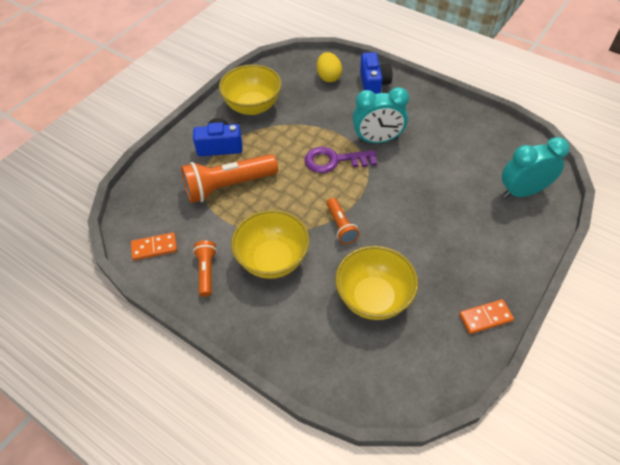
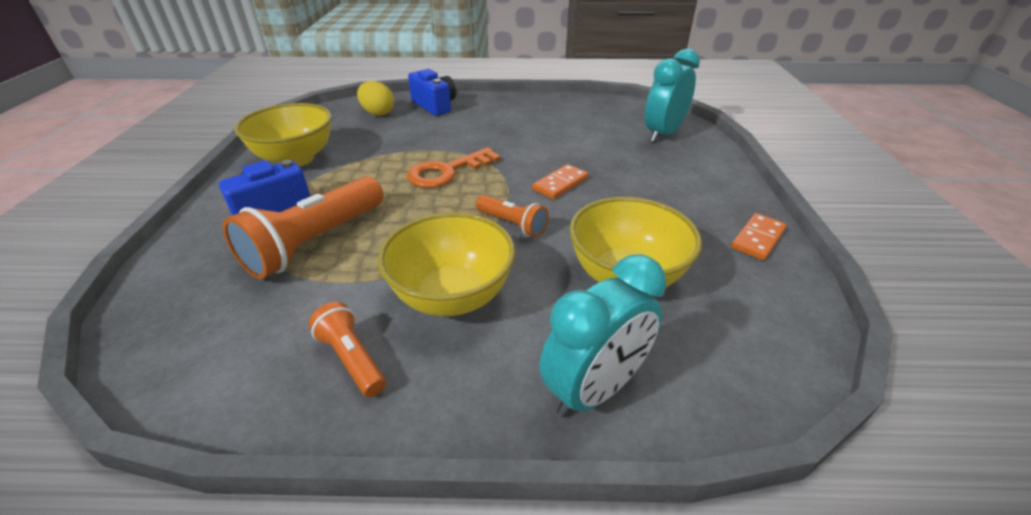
camera: 35 degrees left, 15 degrees down
orange domino [131,232,177,260] -> orange domino moved to [532,164,588,199]
purple key [305,147,377,173] -> orange key [407,147,501,188]
turquoise clock [353,87,409,143] -> turquoise clock moved to [539,254,666,418]

